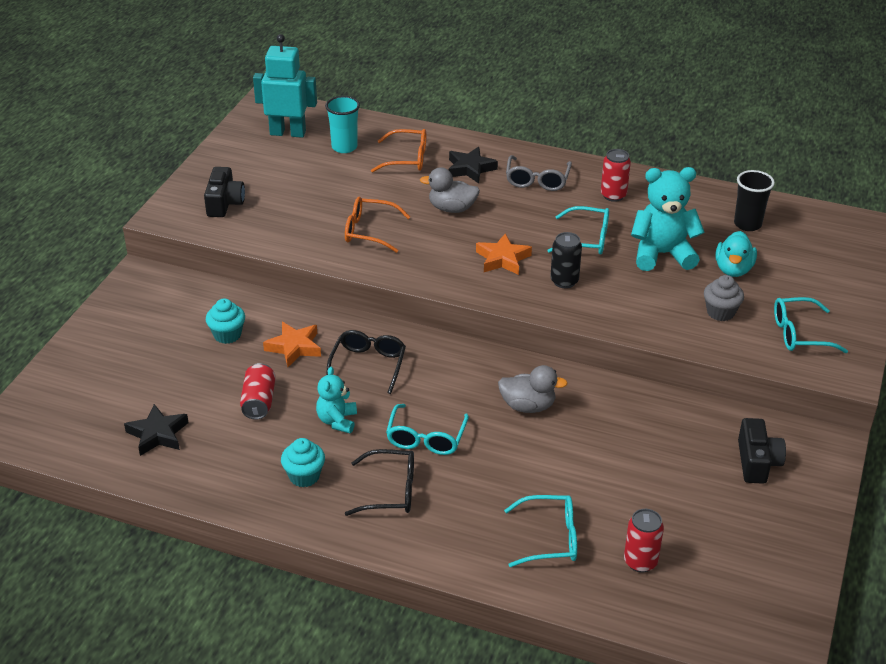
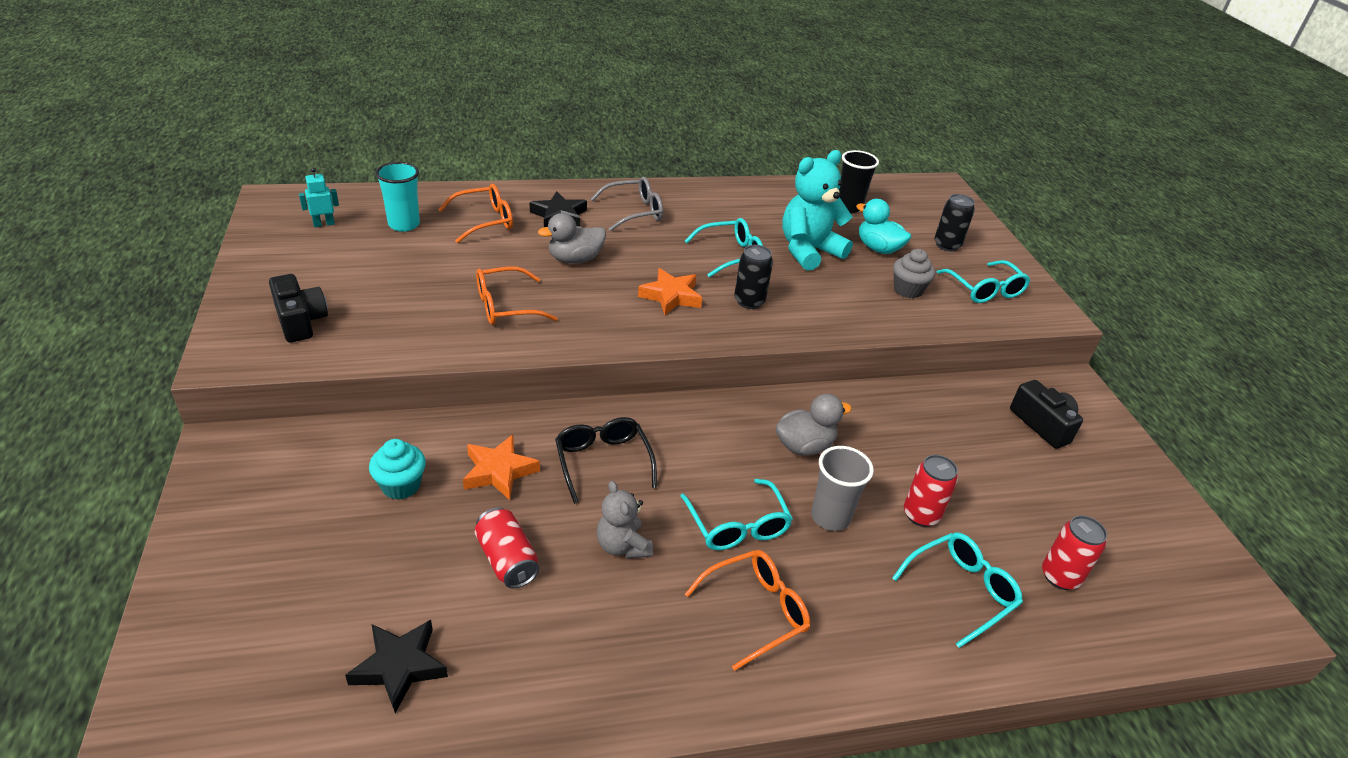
camera: 35 degrees left, 0 degrees up
turquoise robot [253,34,317,138] -> turquoise robot [299,168,339,227], size x0.46
turquoise cupcake [281,438,325,487] -> none
turquoise teddy bear [316,367,357,433] -> grey teddy bear [597,481,653,559]
black glasses [345,449,414,516] -> orange glasses [685,550,810,671]
grey glasses [506,155,572,191] -> grey glasses turned 90 degrees counterclockwise [591,177,663,231]
red can [601,149,631,202] -> red can moved to [904,455,958,527]
turquoise duck [715,231,757,277] -> turquoise duck turned 150 degrees clockwise [856,199,911,254]
turquoise glasses [774,297,848,353] -> turquoise glasses turned 75 degrees counterclockwise [937,260,1030,303]
none -> grey cup [811,446,874,531]
none -> black can [934,194,975,251]

